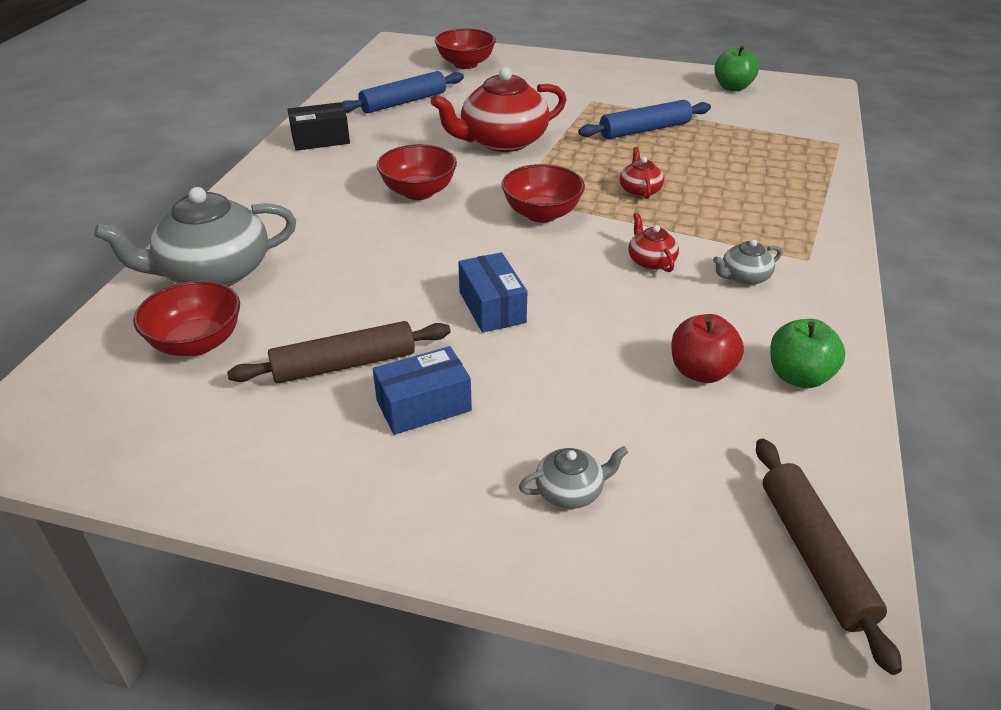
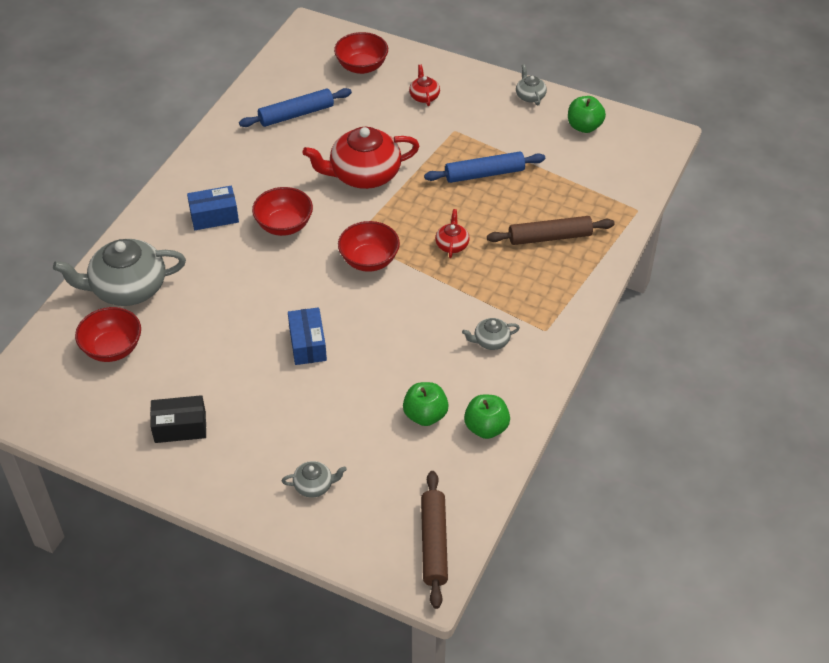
camera: 10 degrees right, 10 degrees up
brown rolling pin [227,321,451,383] -> brown rolling pin moved to [487,216,615,245]
black box [287,102,350,151] -> black box moved to [150,395,206,443]
blue box [373,346,472,435] -> blue box moved to [187,186,239,230]
red teapot [628,212,679,272] -> red teapot moved to [409,64,440,106]
red apple [672,314,744,383] -> green apple [403,382,449,426]
none -> grey teapot [516,64,547,106]

